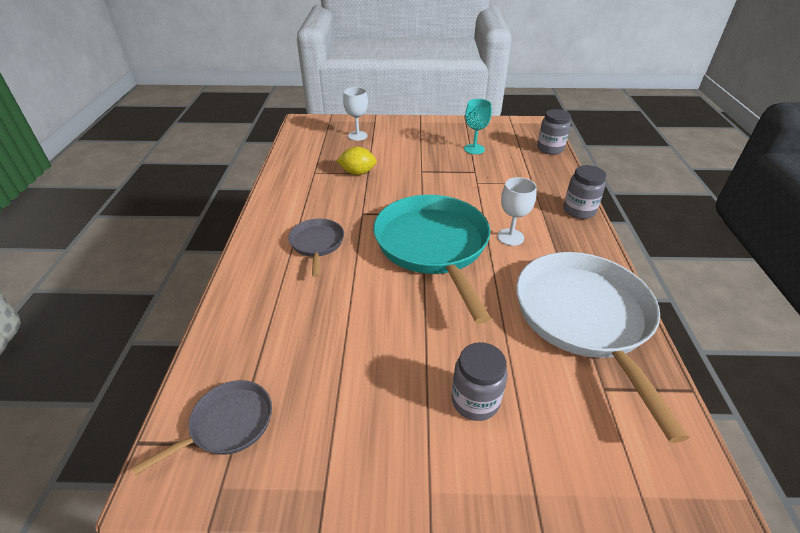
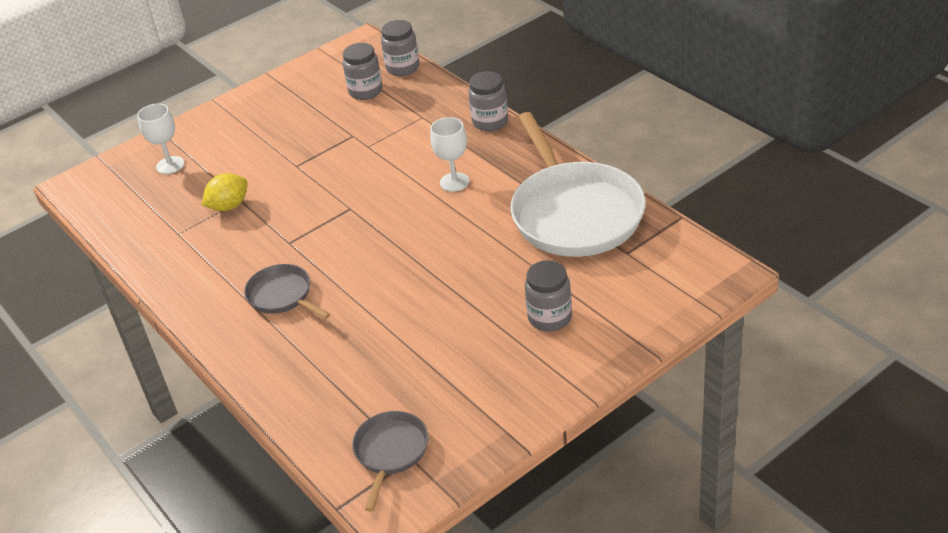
camera: 35 degrees left, 0 degrees up
turquoise pan [373,195,491,324] -> none
turquoise goblet [464,99,492,154] -> none
white pan [516,252,689,443] -> white pan turned 150 degrees counterclockwise [510,112,646,257]
none -> grey jar [343,43,383,100]

